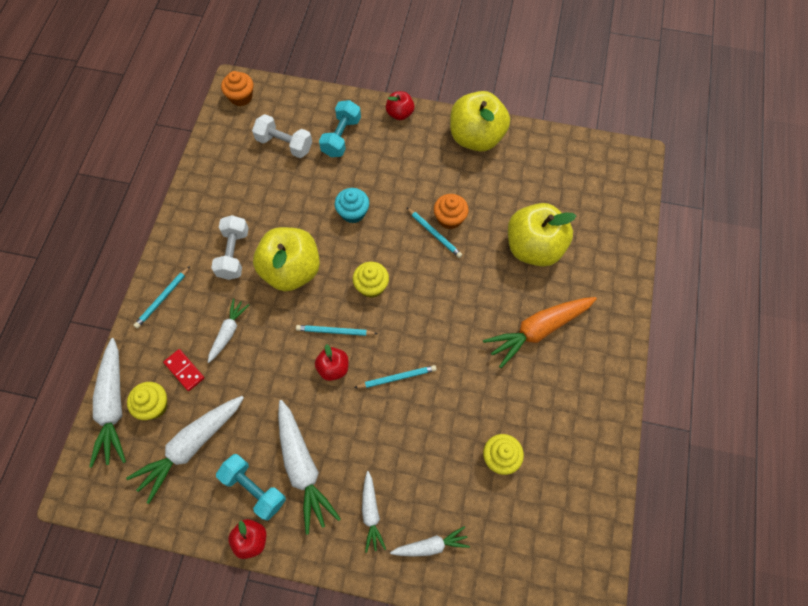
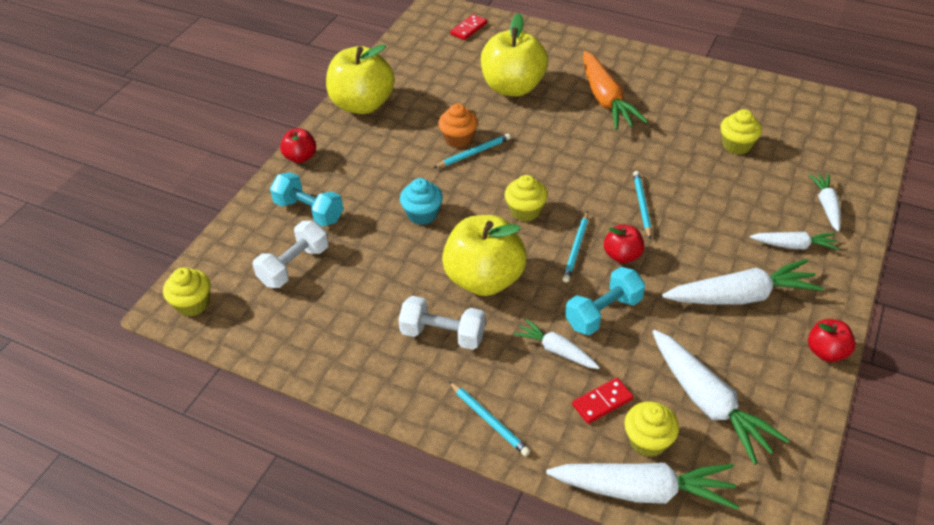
camera: 75 degrees left, 20 degrees down
turquoise dumbbell [216,454,286,520] -> turquoise dumbbell moved to [565,267,645,335]
orange cupcake [221,71,253,106] -> yellow cupcake [163,267,210,317]
none -> red domino [450,14,487,40]

